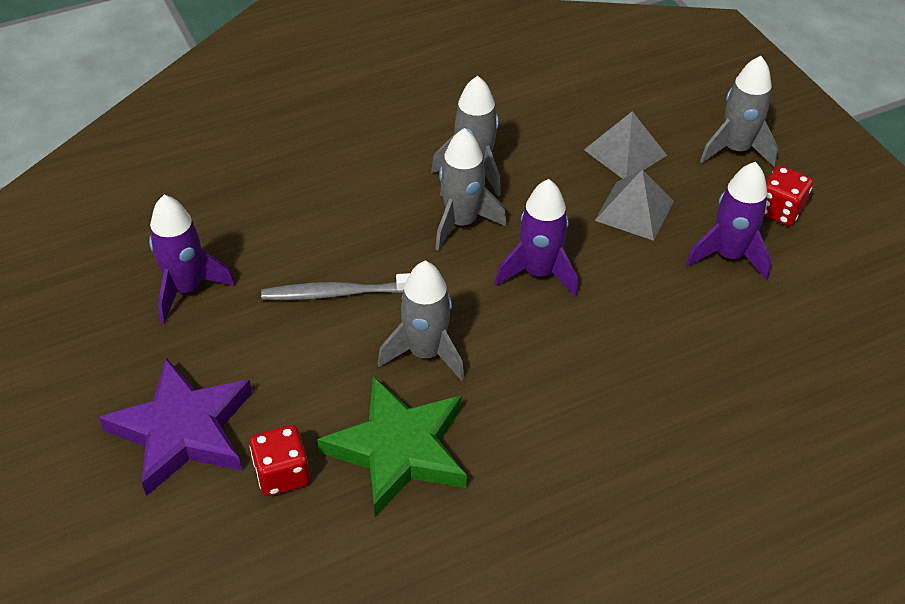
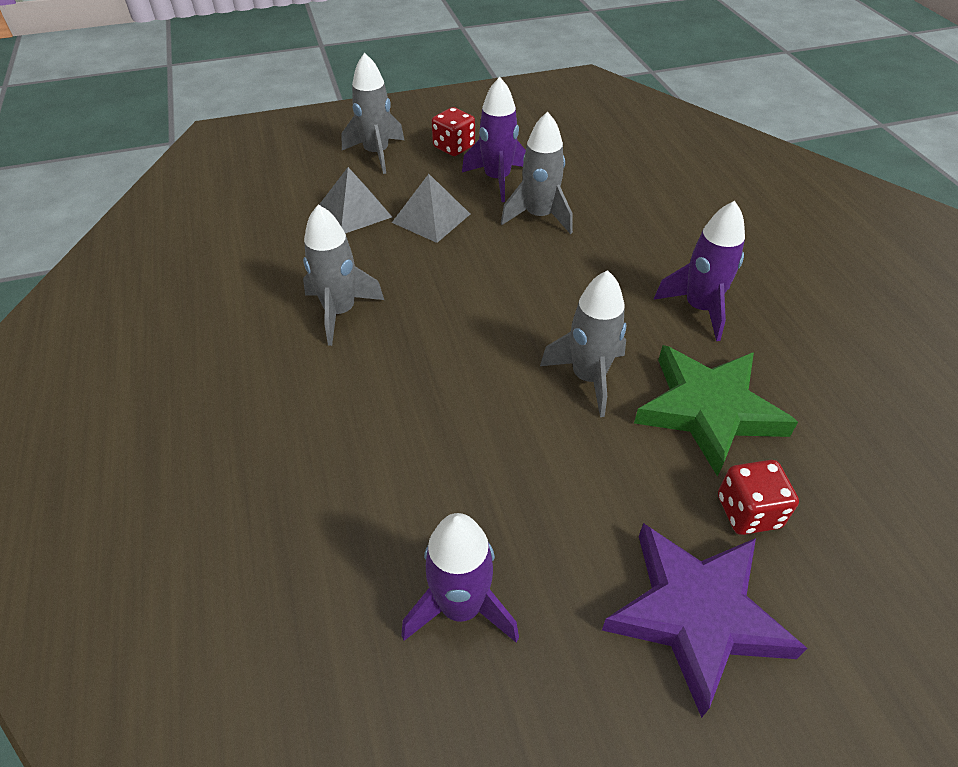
camera: 80 degrees left, 0 degrees up
grey toothbrush [261,273,410,300] -> none
grey rocket [435,128,507,251] -> grey rocket moved to [501,111,573,234]
purple rocket [495,179,578,297] -> purple rocket moved to [654,201,745,341]

